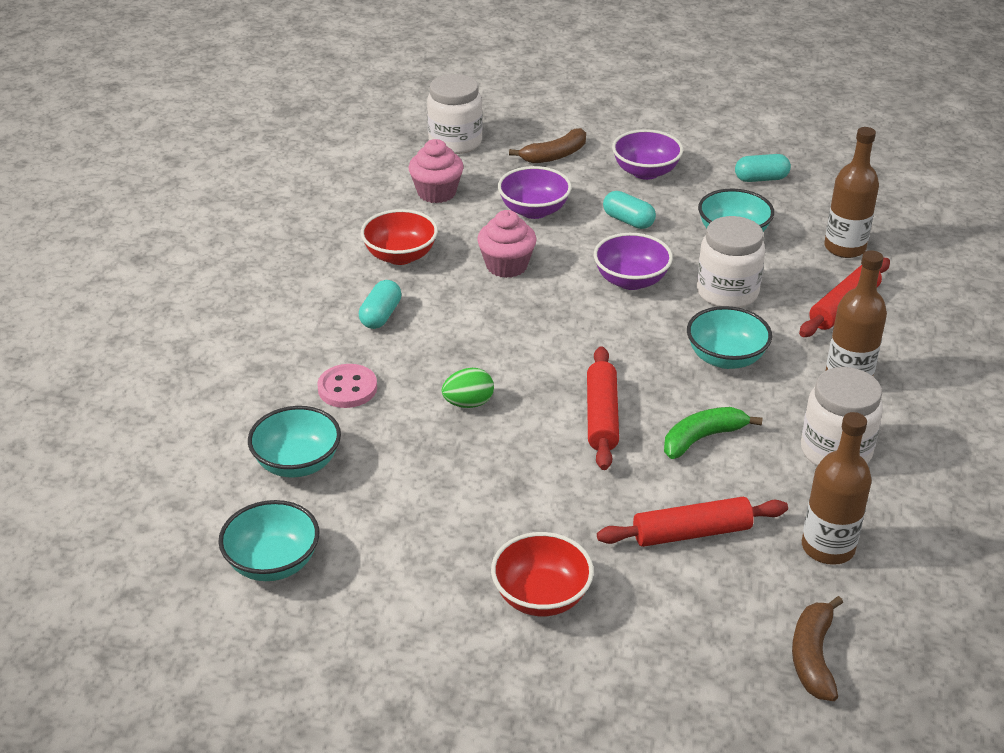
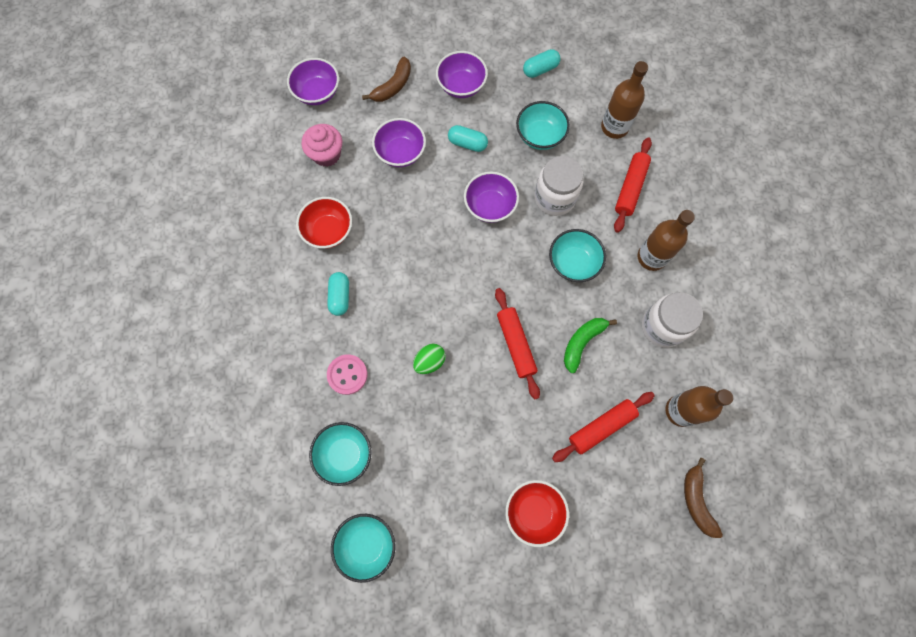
camera: 20 degrees left, 35 degrees up
white jar [427,74,483,154] -> purple bowl [287,58,339,105]
pink cupcake [477,210,536,278] -> none

